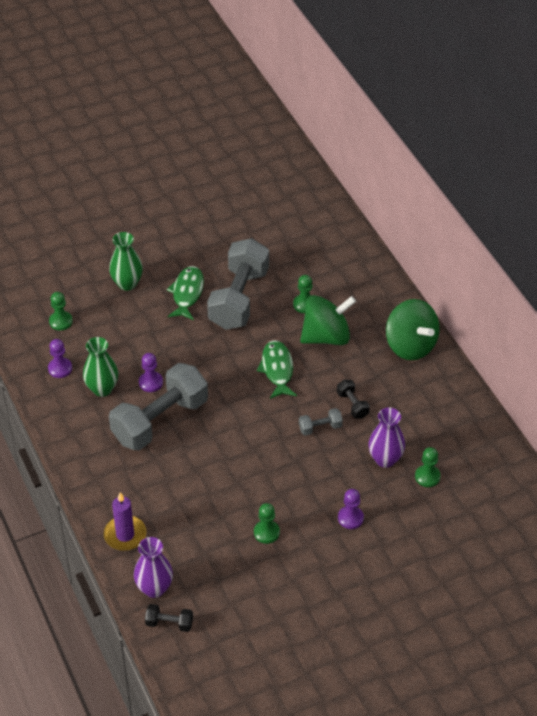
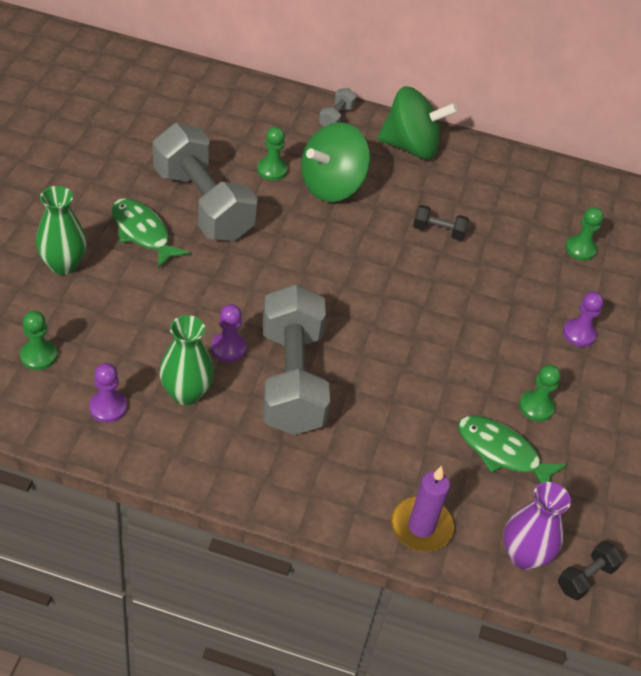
camera: 55 degrees left, 0 degrees up
green fish [256,340,297,399] -> green fish moved to [458,416,567,483]
grey dumbbell [299,408,343,436] -> grey dumbbell moved to [319,88,357,127]
green spinning top [300,295,356,345] -> green spinning top turned 150 degrees counterclockwise [301,122,370,202]
purple vase [368,407,405,468] -> none

